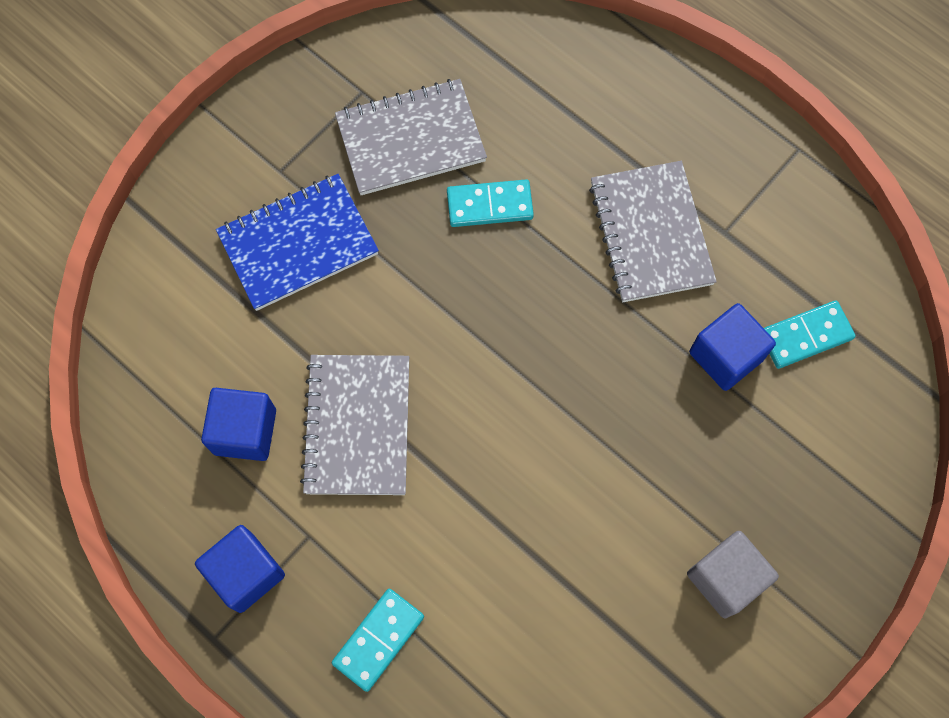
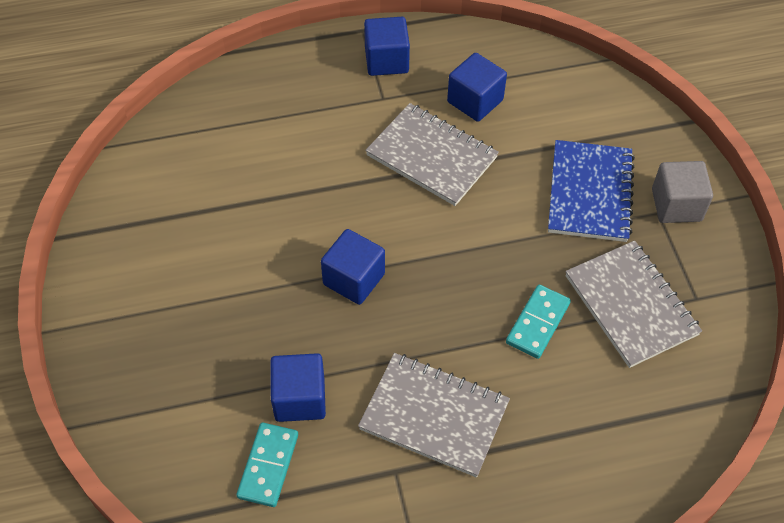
camera: 125 degrees right, 15 degrees down
turquoise domino [332,589,424,692] -> none
grey notebook [335,79,487,195] -> grey notebook turned 45 degrees counterclockwise [565,241,702,368]
grey cube [687,531,779,618] -> grey cube moved to [652,161,713,223]
none -> blue cube [321,229,385,305]

